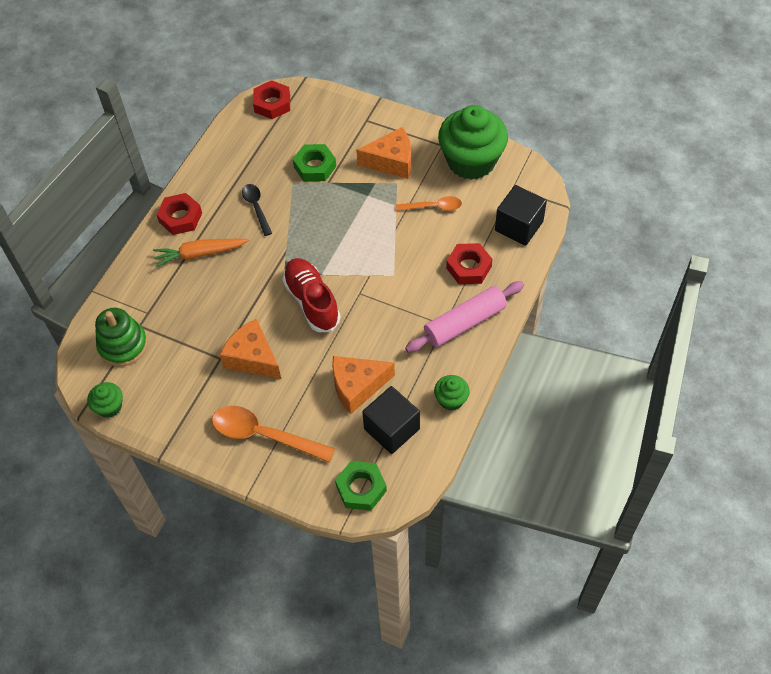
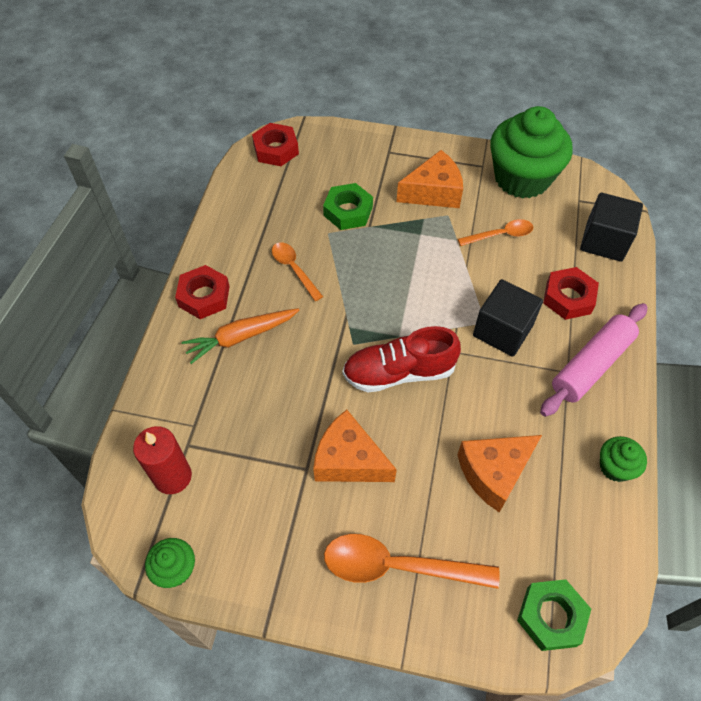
camera: 15 degrees left, 0 degrees up
green stacking toy [95,308,148,367] -> red candle [133,426,192,494]
black spoon [242,184,272,236] -> orange spoon [272,242,323,301]
red shoe [282,258,341,332] -> red shoe turned 60 degrees counterclockwise [342,326,461,392]
black cube [362,386,420,454] -> black cube moved to [473,279,543,357]

